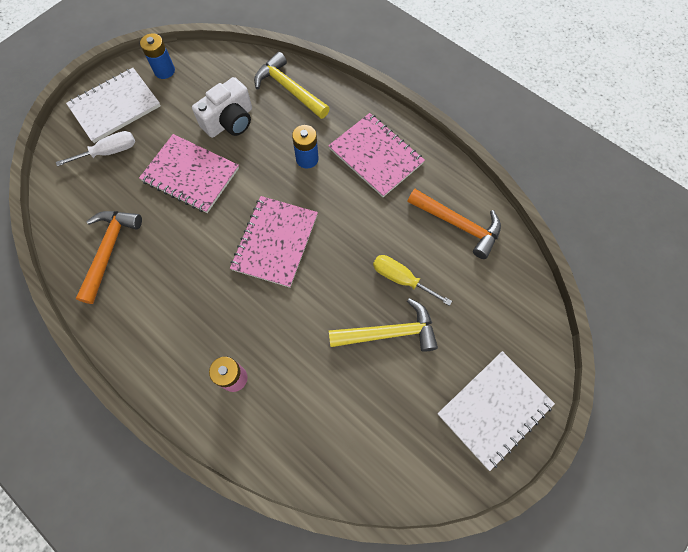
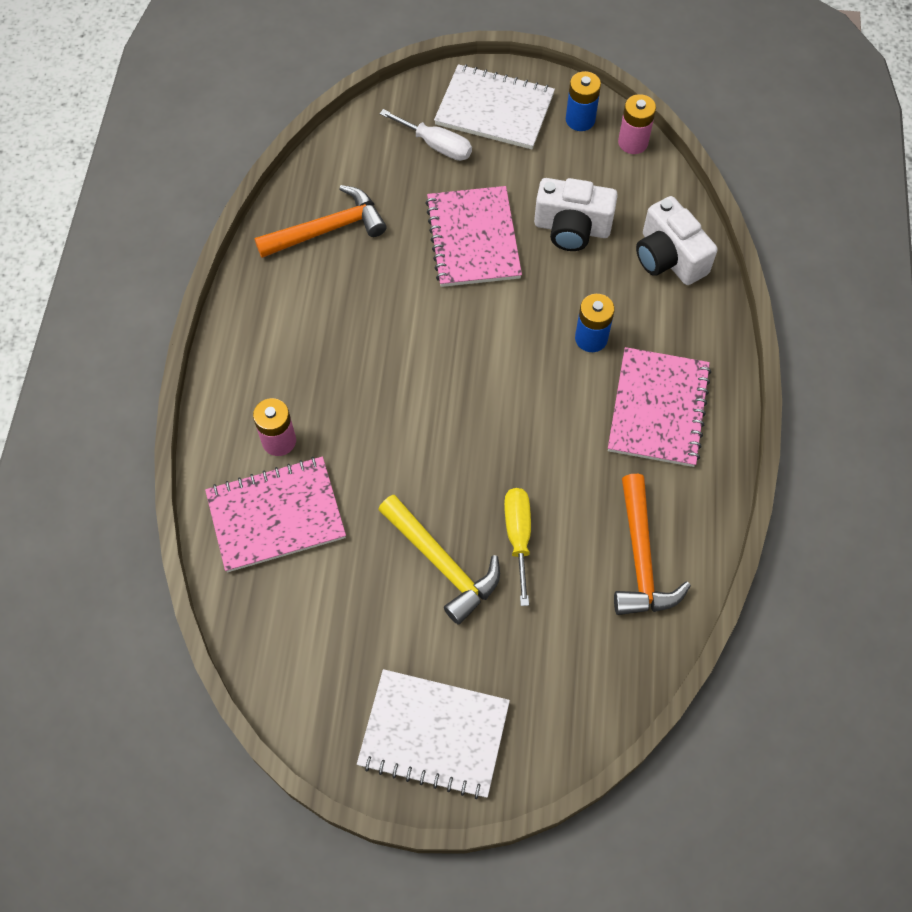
camera: 55 degrees right, 5 degrees down
pink notebook [230,196,318,288] -> pink notebook moved to [205,457,346,572]
yellow hammer [254,52,330,119] -> white camera [636,196,718,285]
none -> pink battery [618,94,656,154]

